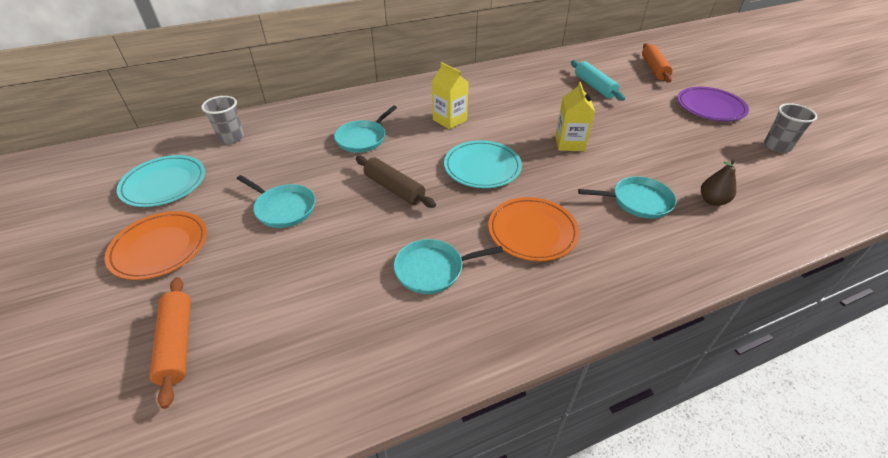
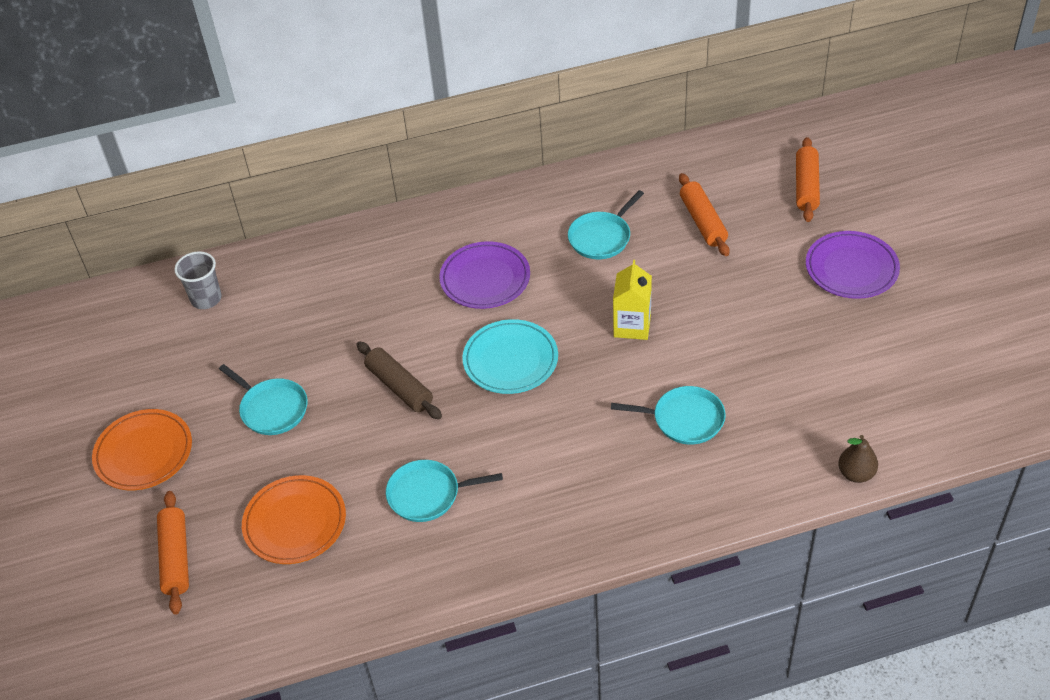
camera: 10 degrees right, 5 degrees up
turquoise plate [117,155,205,207] -> none
turquoise pan [334,106,397,153] -> turquoise pan moved to [568,190,644,259]
yellow carton [432,62,469,129] -> purple plate [439,241,530,309]
orange plate [488,197,580,261] -> orange plate moved to [242,475,346,564]
turquoise rolling pin [571,60,625,101] -> orange rolling pin [679,173,730,256]
brown pear [701,159,736,206] -> brown pear moved to [838,435,878,483]
grey cup [764,103,817,153] -> none

